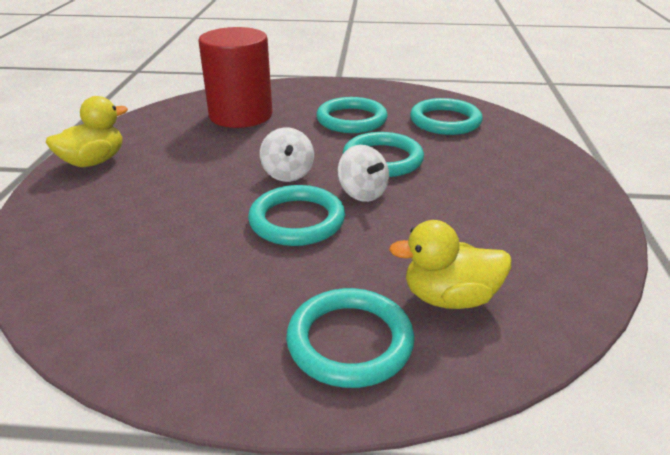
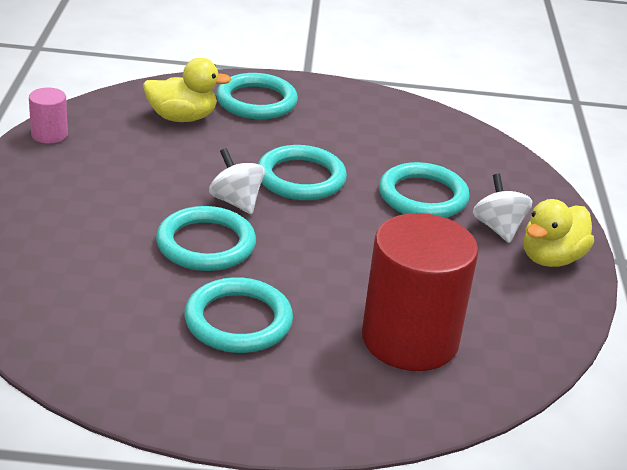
camera: 175 degrees right, 0 degrees up
white spinning top [260,127,314,182] -> white spinning top moved to [473,174,533,243]
turquoise ring [410,98,483,135] -> turquoise ring moved to [379,162,470,218]
none -> pink cylinder [29,88,68,144]

